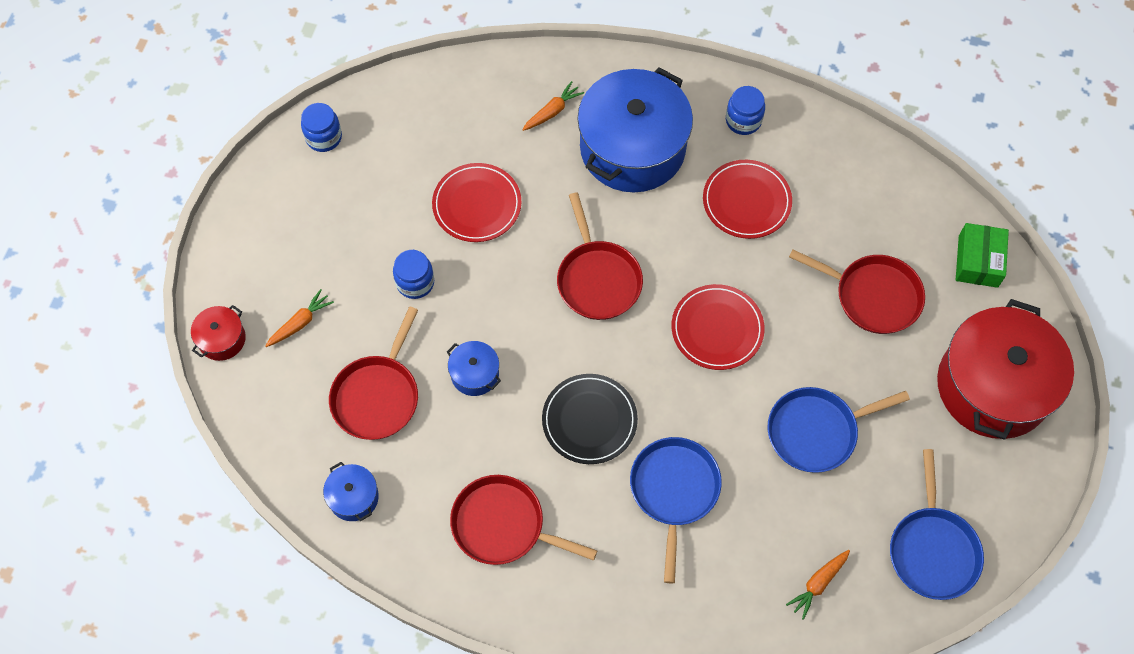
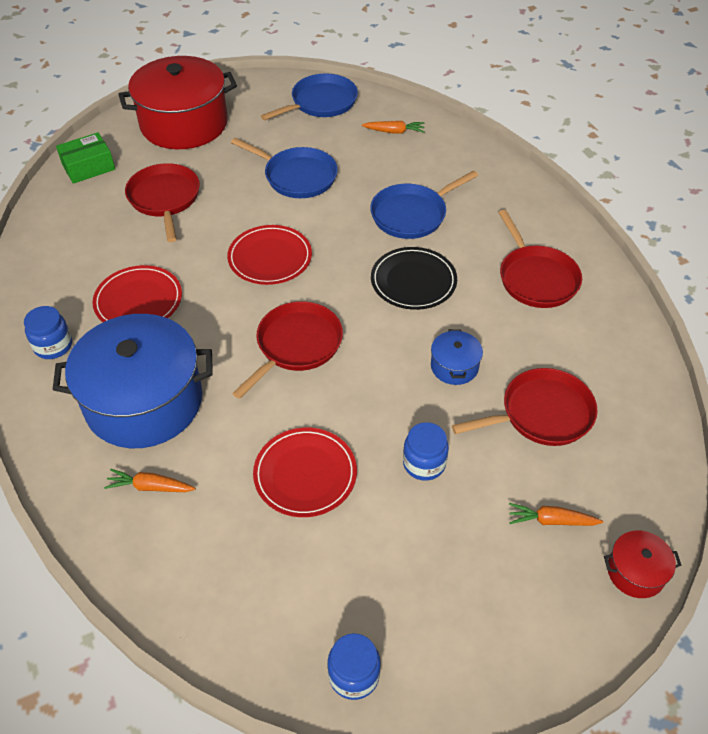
camera: 130 degrees left, 15 degrees down
blue pot [323,462,379,521] -> none

